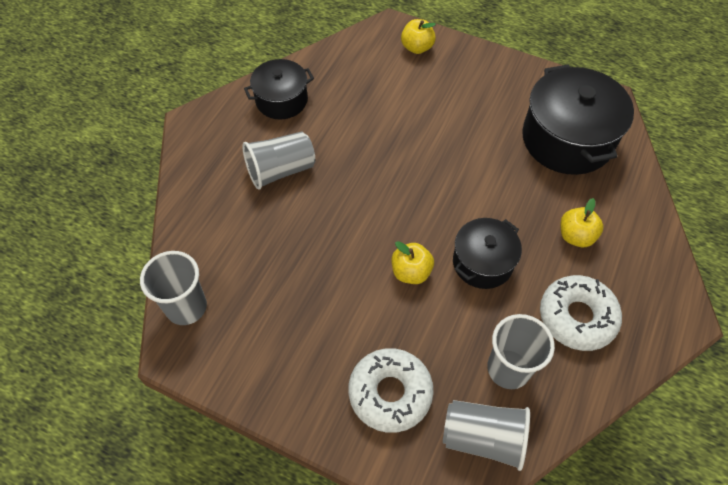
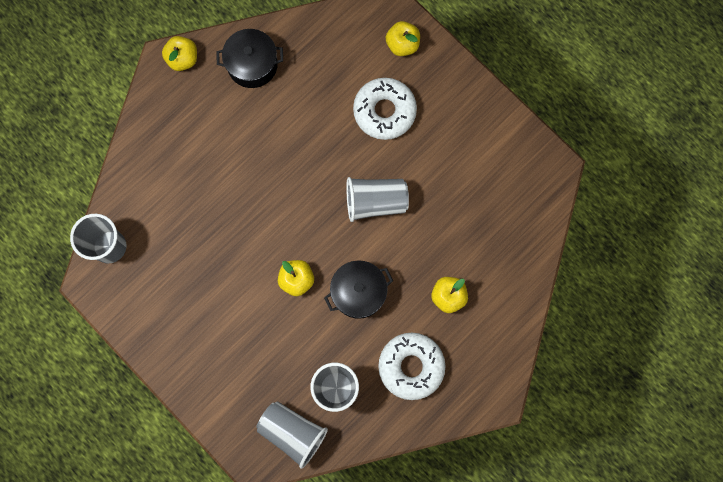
camera: 20 degrees right, 20 degrees up
grey cup [242,132,315,189] -> grey cup moved to [346,177,409,222]
white donut [348,348,434,433] -> white donut moved to [353,78,417,140]
black pot [522,65,634,175] -> none
none -> yellow apple [162,36,197,71]

